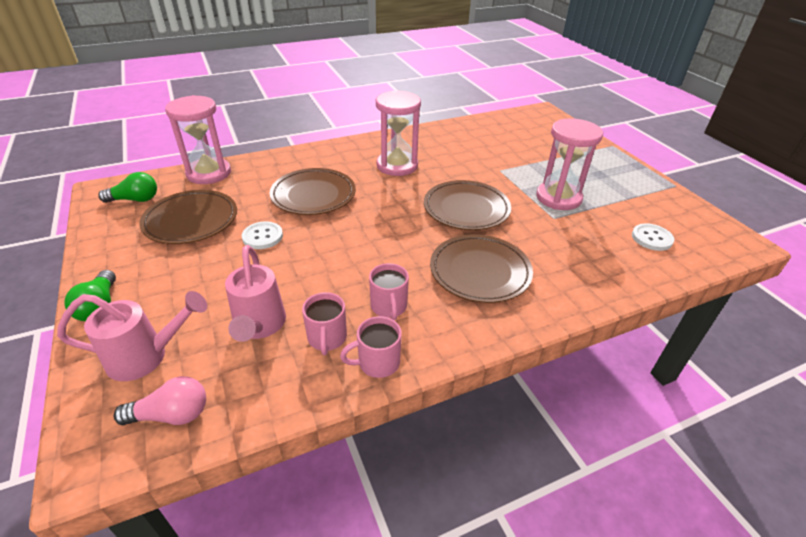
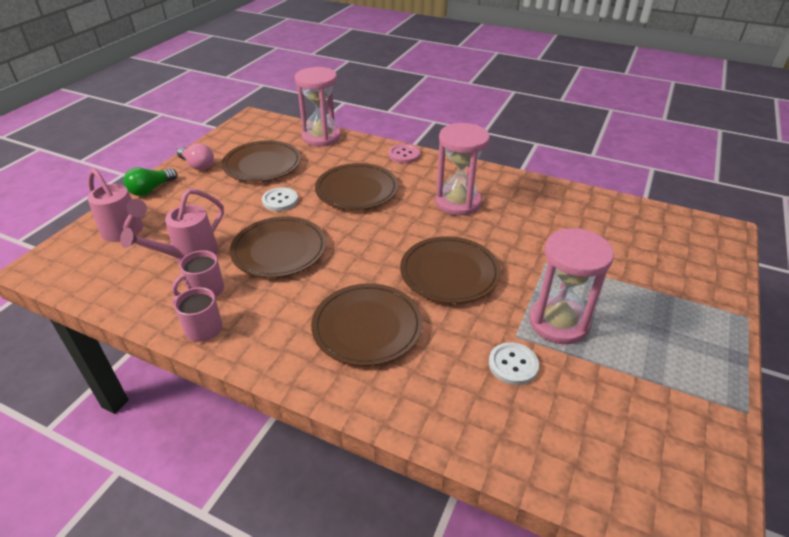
camera: 50 degrees right, 0 degrees up
green light bulb [98,172,157,203] -> none
pink light bulb [114,376,206,425] -> pink light bulb moved to [177,143,214,170]
pink mug [369,263,409,320] -> none
white button [632,223,674,251] -> white button moved to [489,342,539,385]
none -> brown plate [230,216,326,278]
none -> pink button [389,144,420,163]

